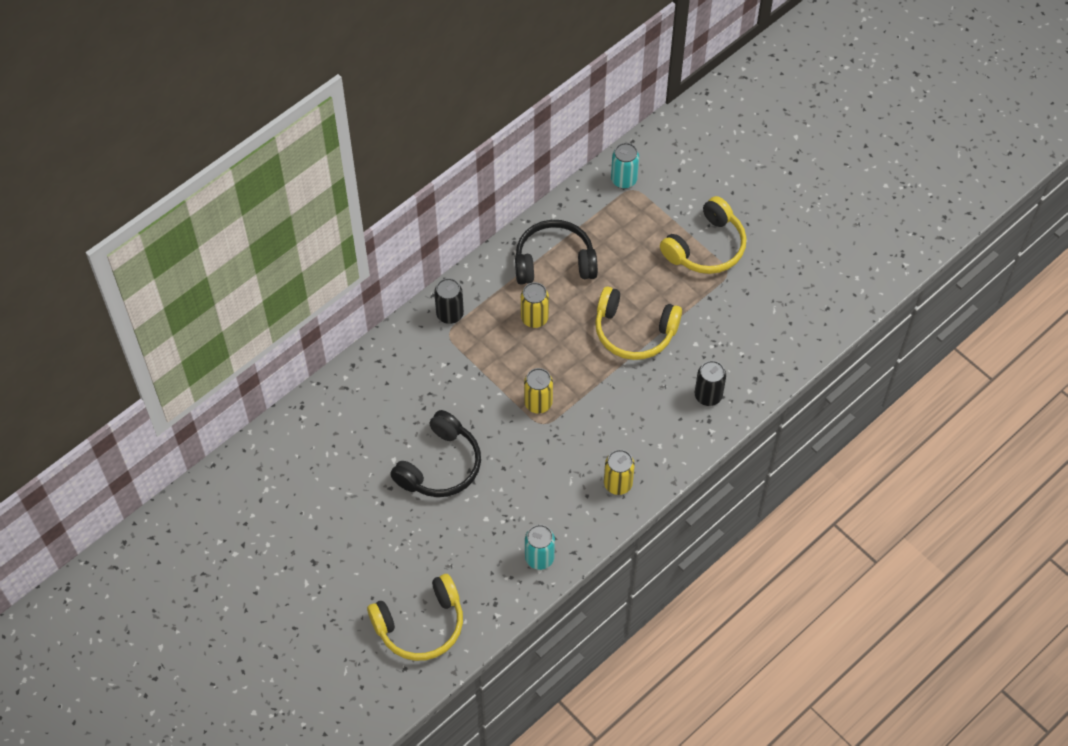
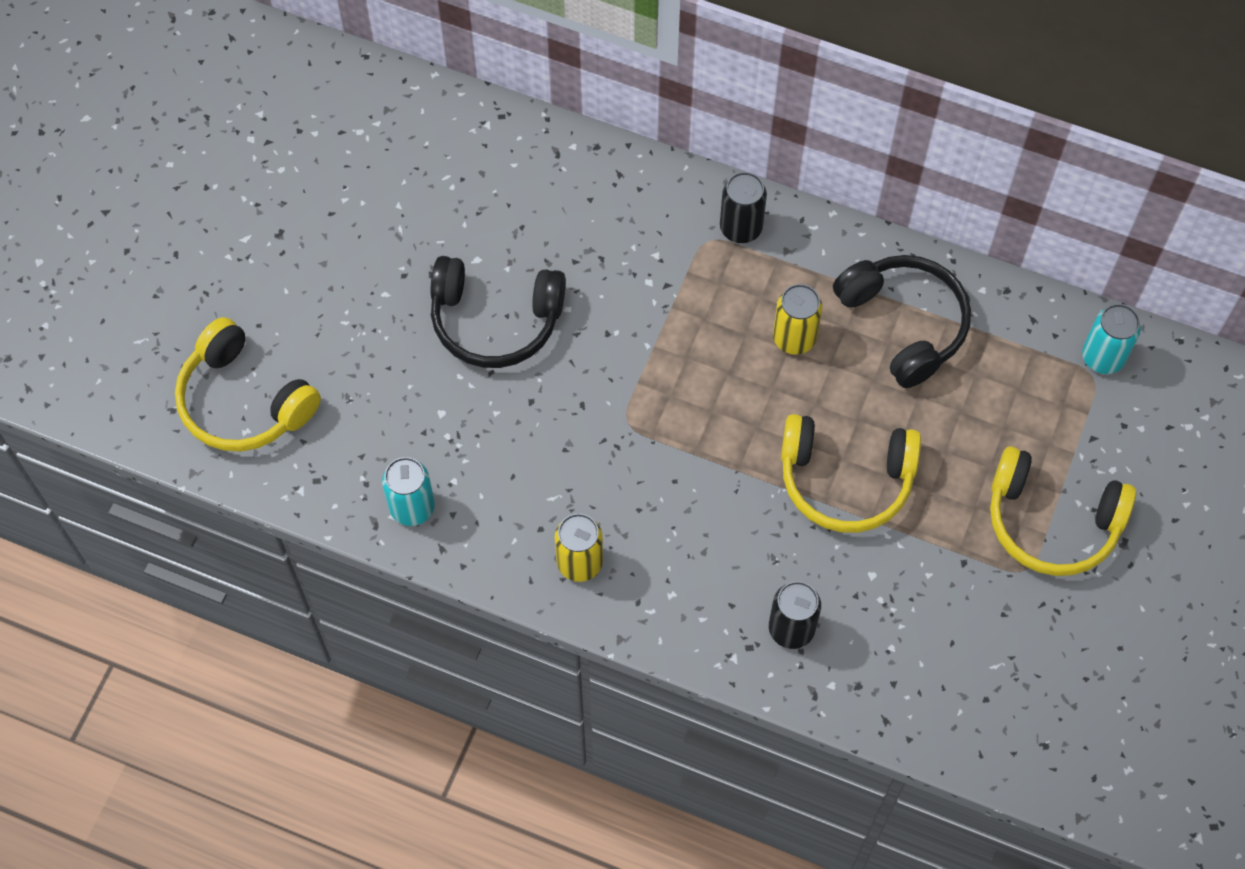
camera: 65 degrees right, 5 degrees up
yellow can [524,368,553,413] -> none
yellow headphones [595,286,682,360] -> yellow headphones turned 75 degrees counterclockwise [781,414,921,533]

